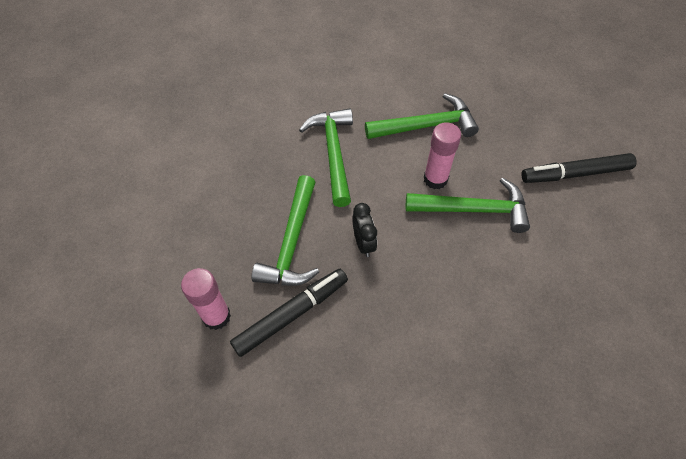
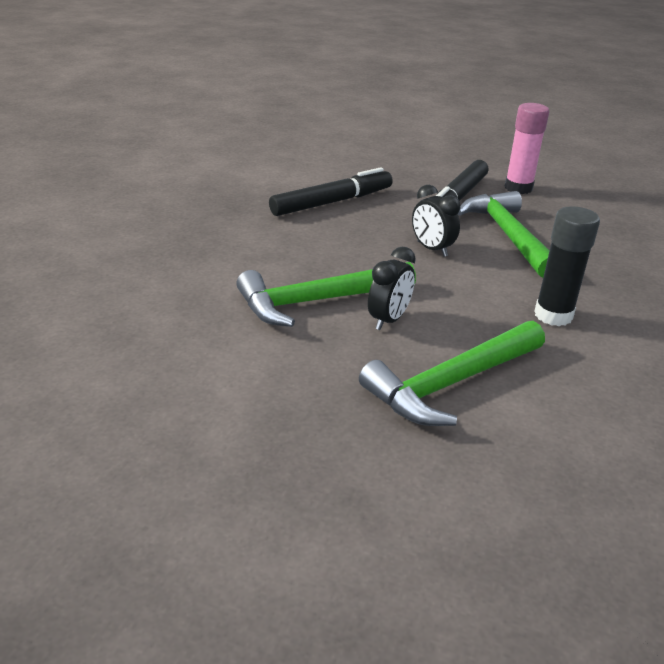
camera: 155 degrees right, 25 degrees down
green hammer [299,108,353,207] -> black glue stick [534,206,600,326]
pink glue stick [424,122,461,189] -> black clock [368,247,416,330]
black marker [522,153,637,183] -> black marker moved to [269,167,393,216]

